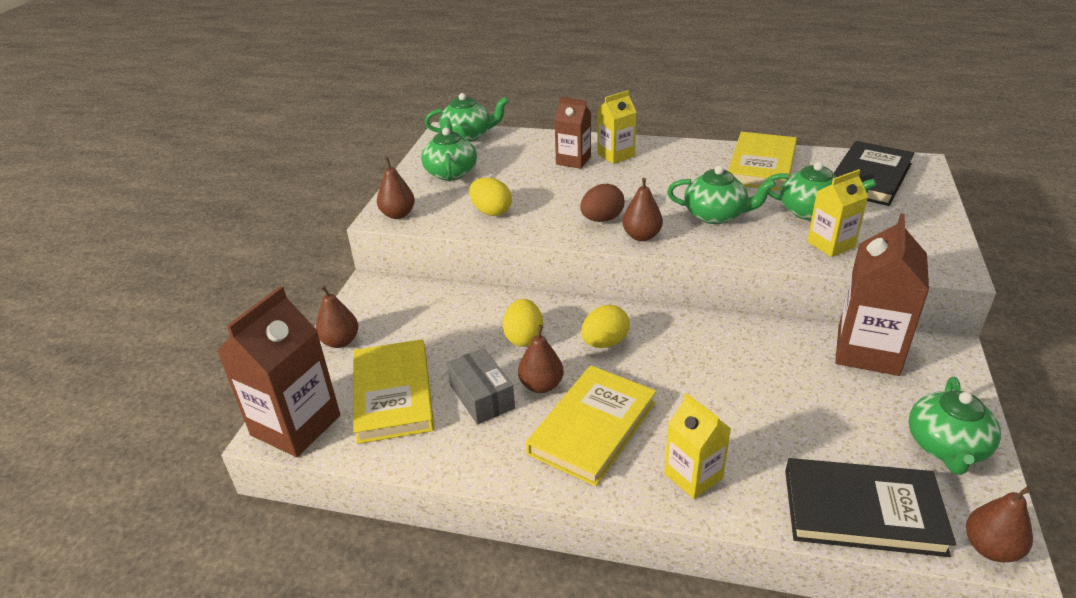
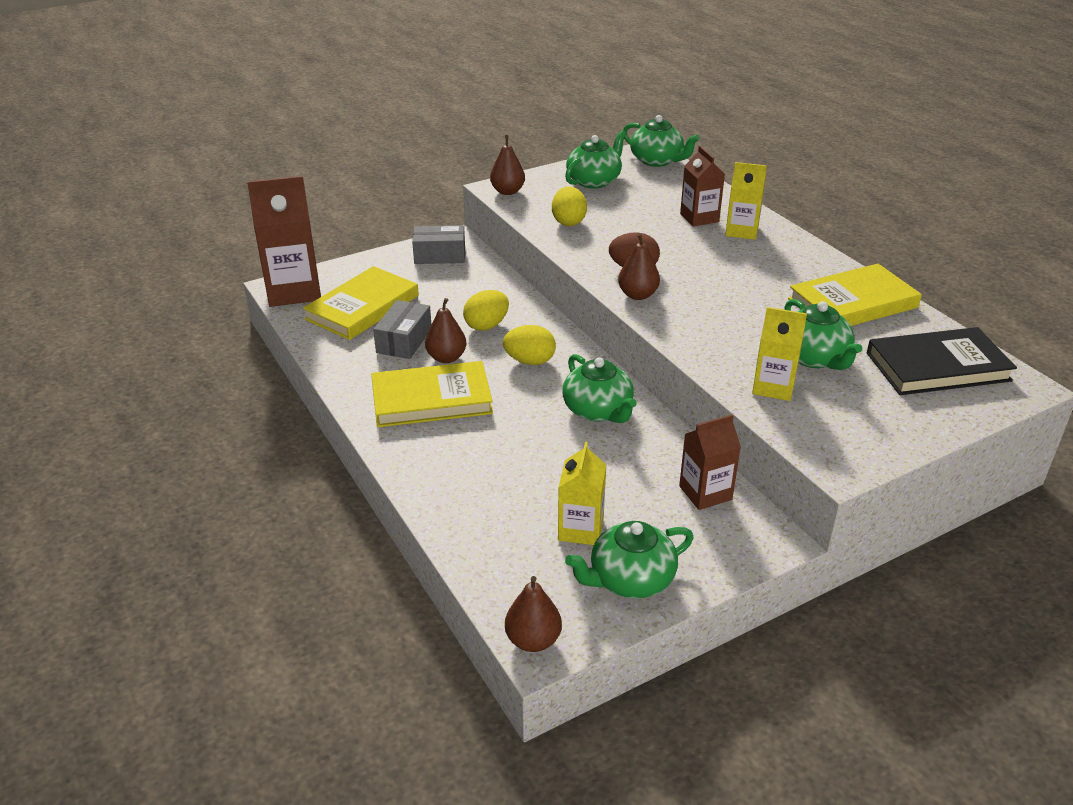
camera: 45 degrees right, 0 degrees up
brown pear [315,285,358,348] -> none
yellow carton [664,393,731,499] -> yellow carton moved to [558,442,606,545]
green teapot [667,166,776,224] -> green teapot moved to [562,354,637,423]
black book [785,458,956,557] -> none
brown carton [835,213,929,376] -> brown carton [679,414,741,510], size x0.59
none -> grey box [412,225,465,264]

